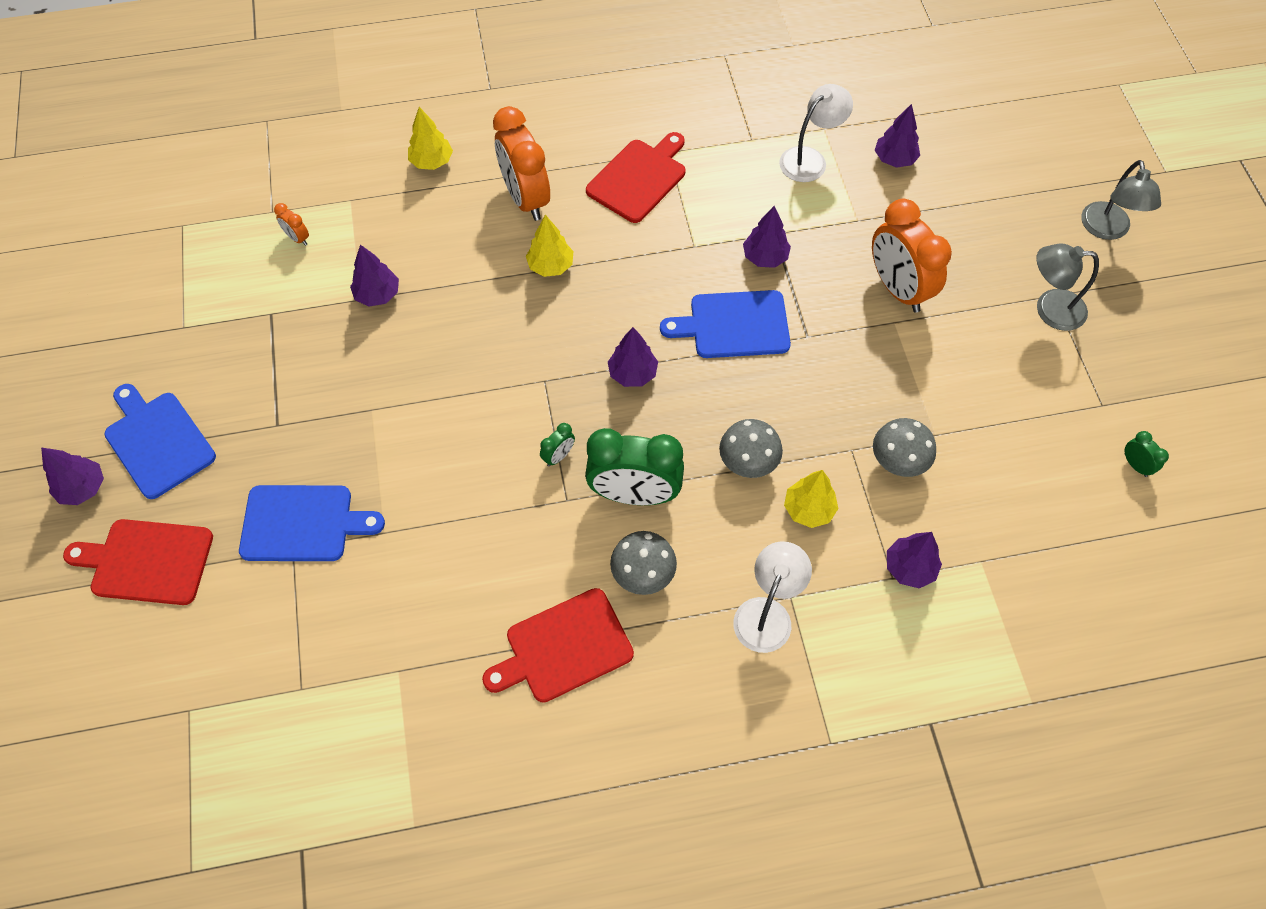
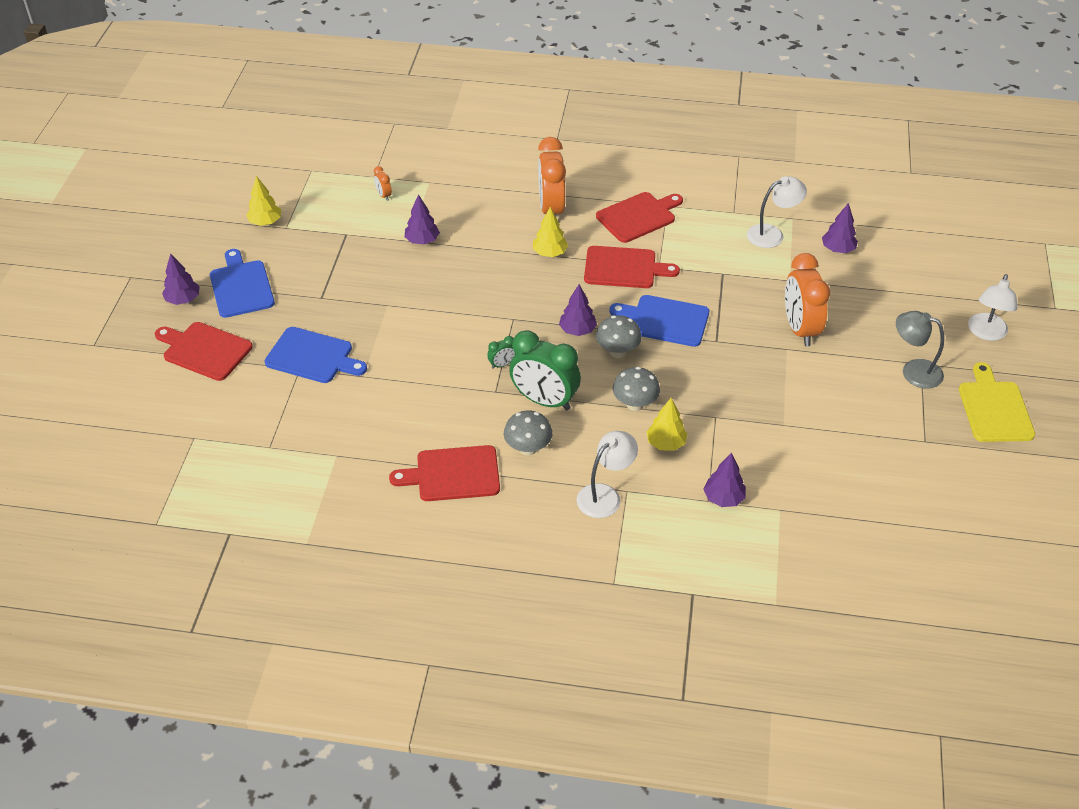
camera: 20 degrees right, 15 degrees down
yellow tree [408,107,453,170] -> yellow tree moved to [246,176,281,226]
purple tree [743,206,791,268] -> none
grey mushroom [873,418,936,477] -> grey mushroom moved to [596,315,642,358]
grey lamp [1081,160,1161,240] -> white lamp [968,274,1017,341]
green clock [1125,431,1169,477] -> none
none -> red cutting board [584,246,680,288]
none -> yellow cutting board [959,362,1035,442]

